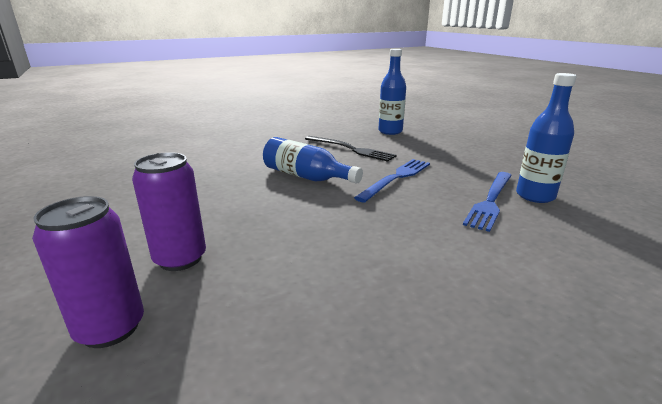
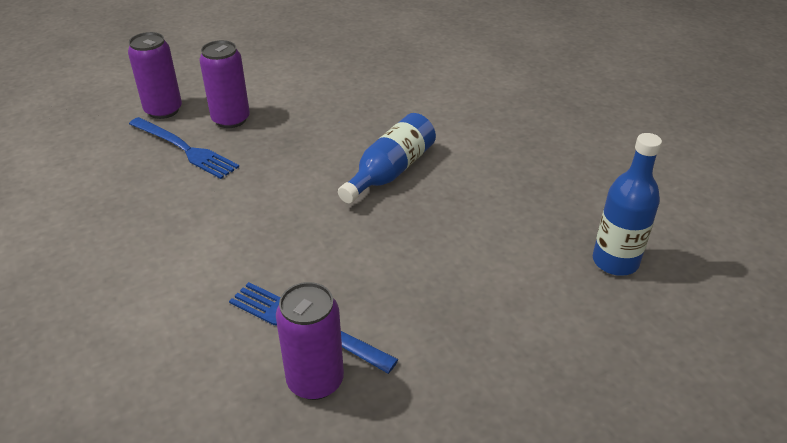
camera: 90 degrees right, 15 degrees up
black fork [305,136,397,162] -> none
blue fork [354,159,430,202] -> blue fork moved to [129,117,239,179]
blue bottle [516,73,577,203] -> purple can [276,282,344,400]

